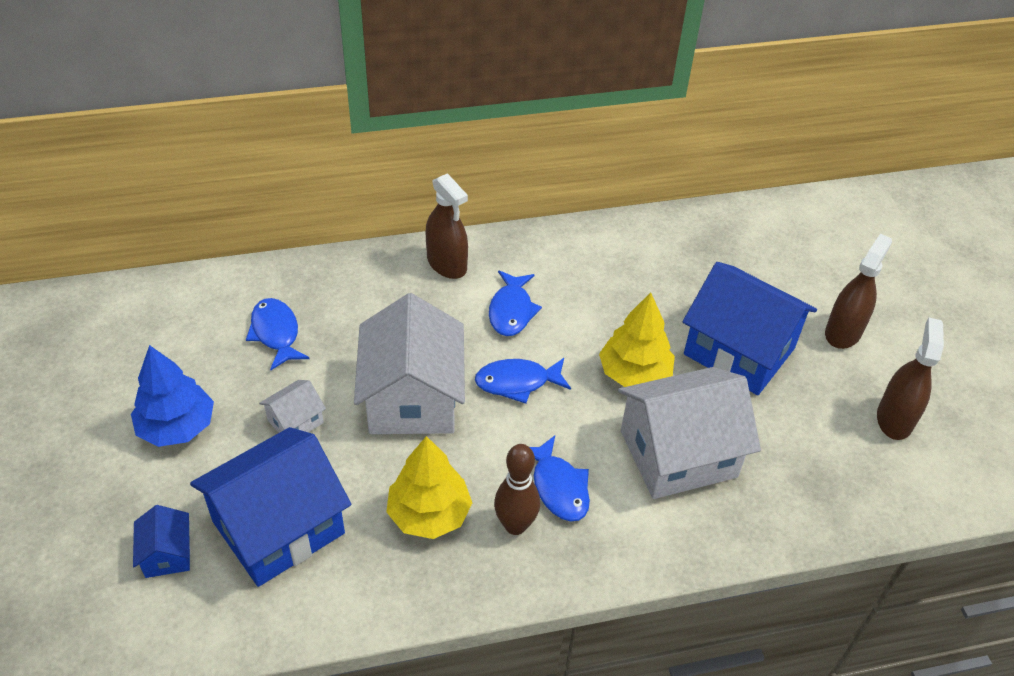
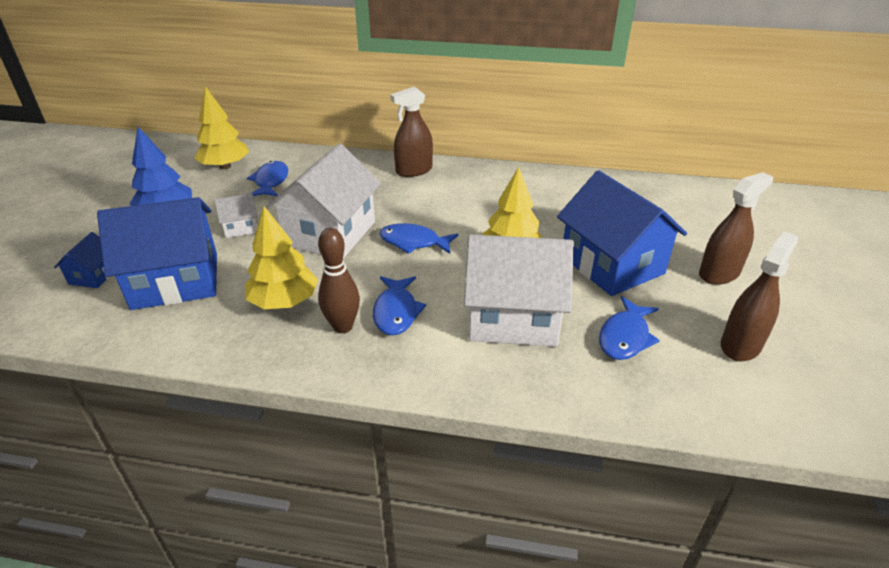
camera: 25 degrees right, 10 degrees down
brown spray bottle [426,173,468,279] -> brown spray bottle turned 75 degrees clockwise [390,87,433,177]
blue fish [489,270,542,336] -> blue fish moved to [599,296,660,360]
none -> yellow tree [194,86,249,169]

